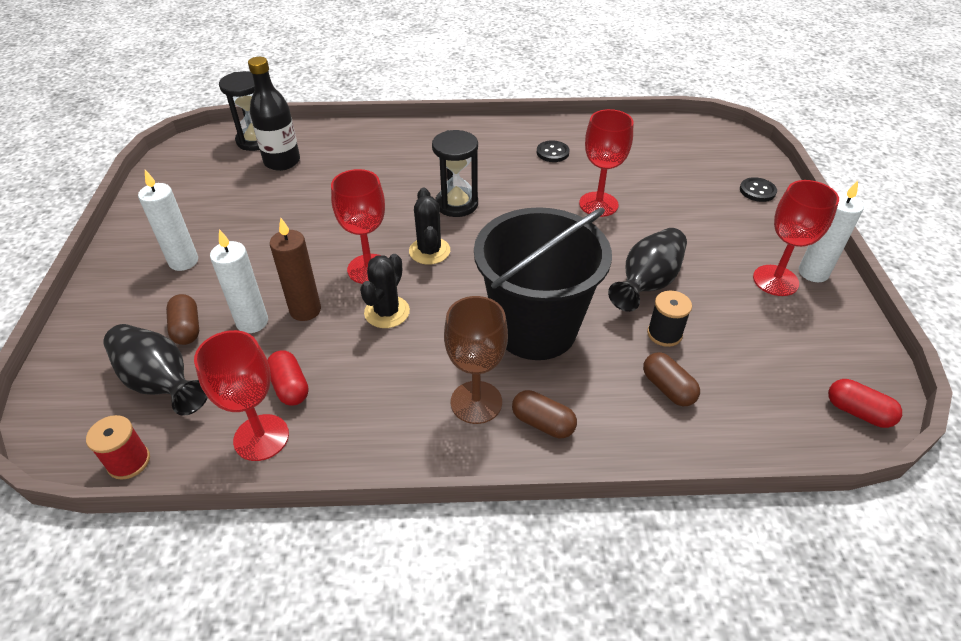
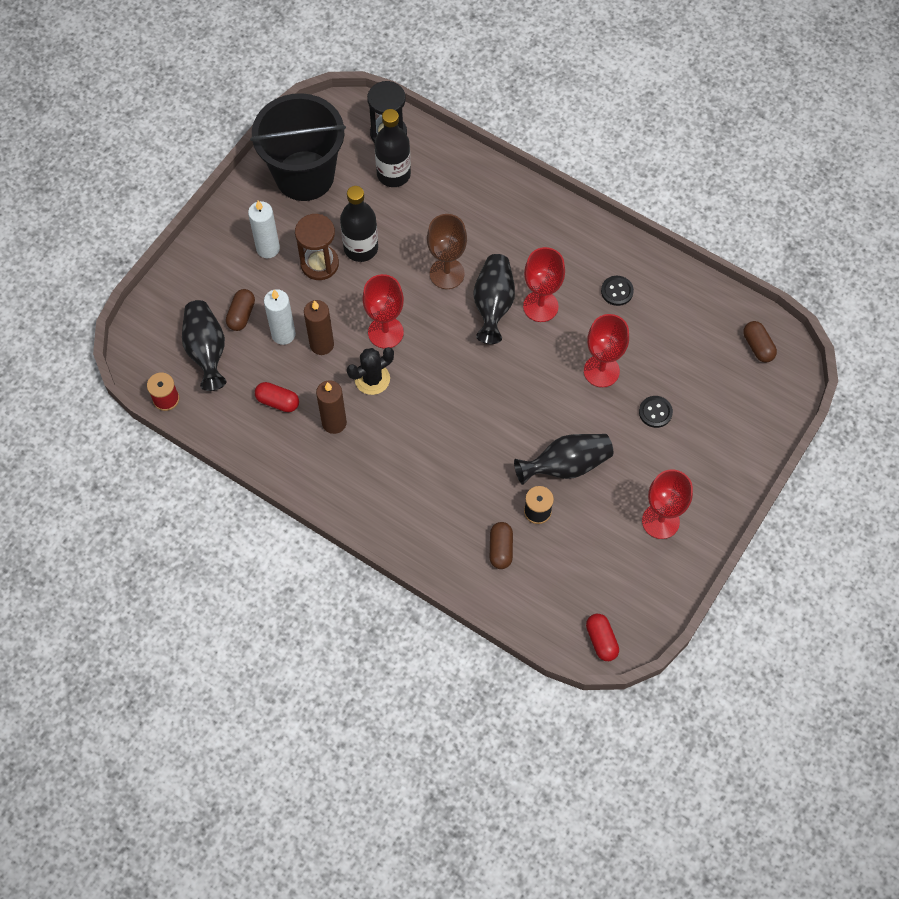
camera: 35 degrees right, 20 degrees up
red goblet [194,330,289,461] -> red goblet moved to [523,247,565,322]
red capsule [267,350,309,406] -> red capsule turned 75 degrees counterclockwise [255,382,299,412]
black cactus [409,188,450,265] -> none
black hourglass [432,130,478,217] -> black vase [473,254,515,344]
brown goblet [444,296,508,424] -> brown goblet moved to [427,214,467,289]
black bucket [474,207,612,360] -> black bucket moved to [250,93,346,201]
brown capsule [512,390,577,438] -> brown capsule moved to [743,321,777,363]
black button [740,177,777,202] -> black button moved to [639,396,673,428]
white candle [799,181,864,282] -> none
none -> brown hourglass [295,214,339,280]
none -> brown candle [316,380,347,434]
none -> black bottle [340,186,378,262]

